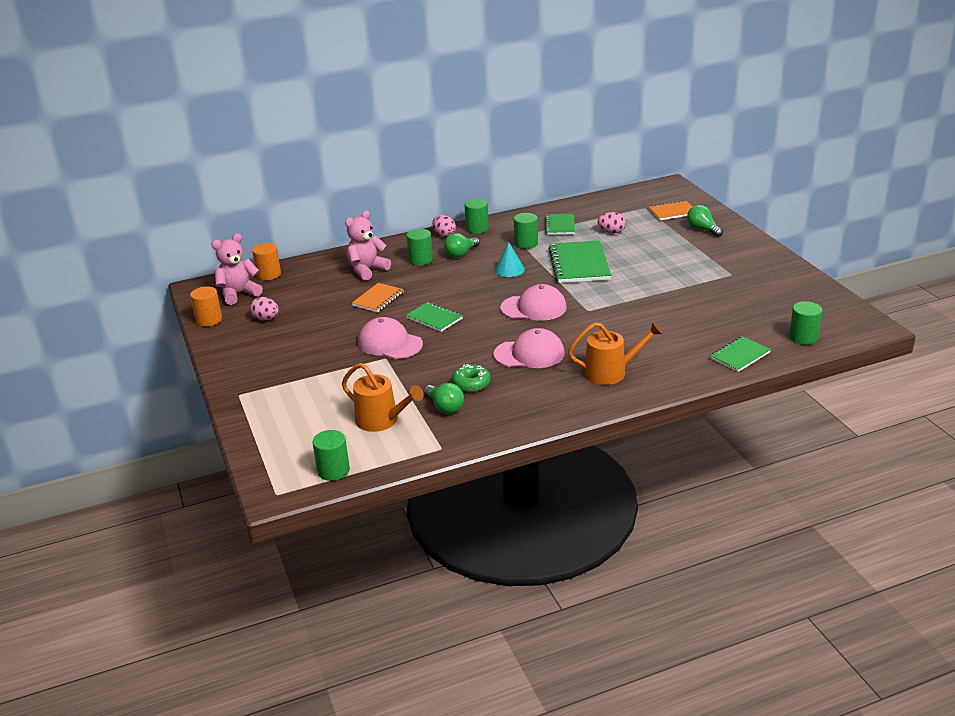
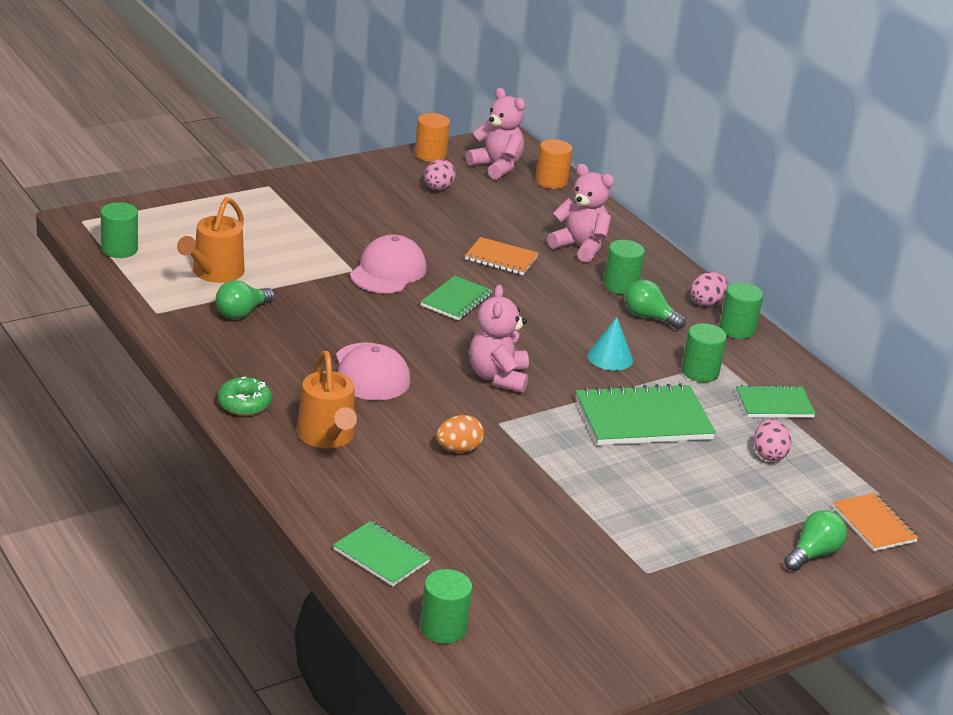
camera: 75 degrees right, 0 degrees up
green donut [452,364,491,392] -> green donut moved to [218,376,272,416]
pink cap [500,284,567,321] -> pink teddy bear [469,285,529,393]
none -> orange egg [436,415,484,453]

